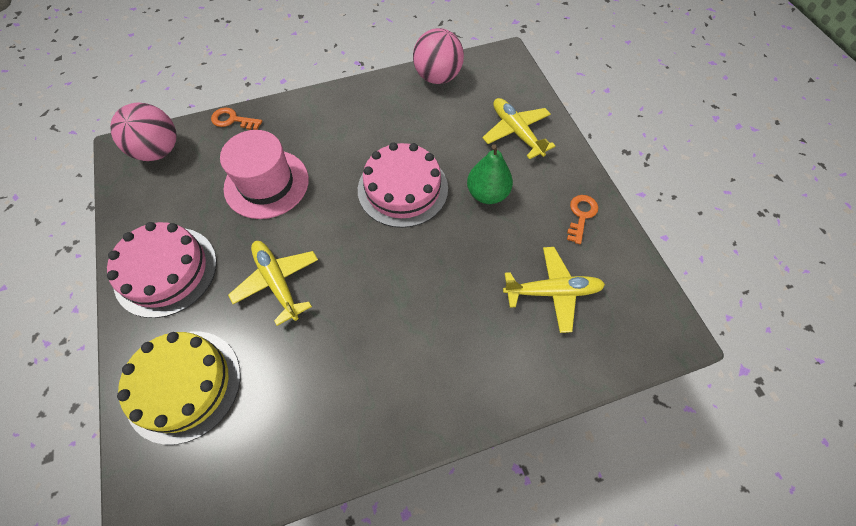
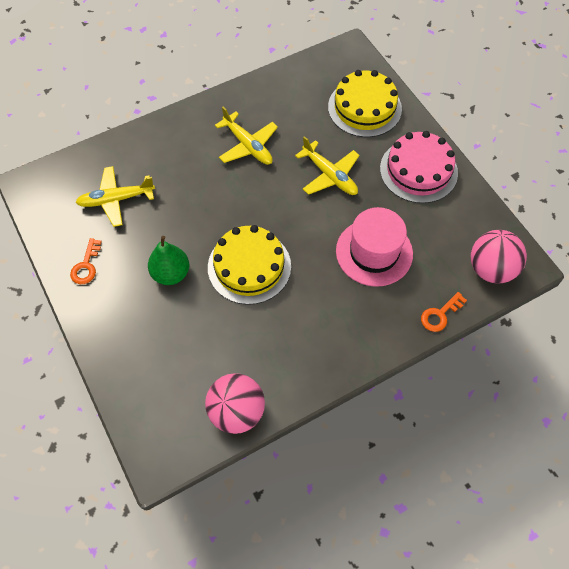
camera: 170 degrees right, 0 degrees up
orange key [211,108,262,130] -> orange key turned 135 degrees clockwise [421,292,467,332]
pink cake [358,142,448,228] -> yellow cake [208,225,291,305]
yellow plane [482,98,555,159] -> yellow plane moved to [215,107,278,165]

